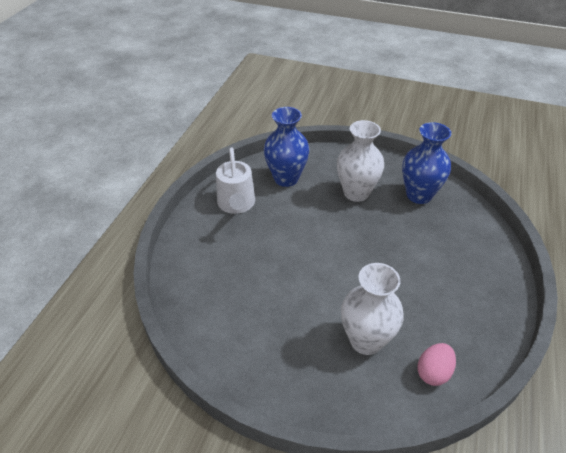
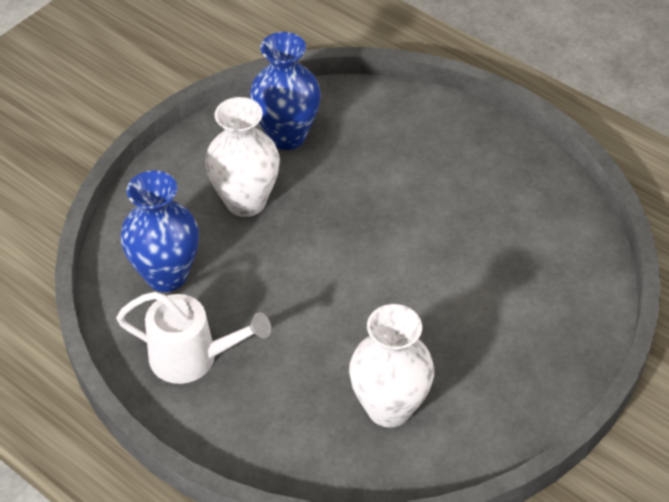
camera: 70 degrees left, 5 degrees up
white vase [341,263,404,355] -> white vase moved to [349,304,434,427]
pink egg [417,343,456,386] -> none

